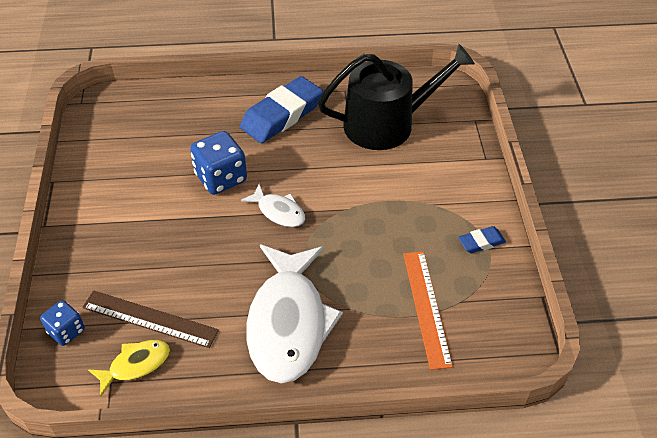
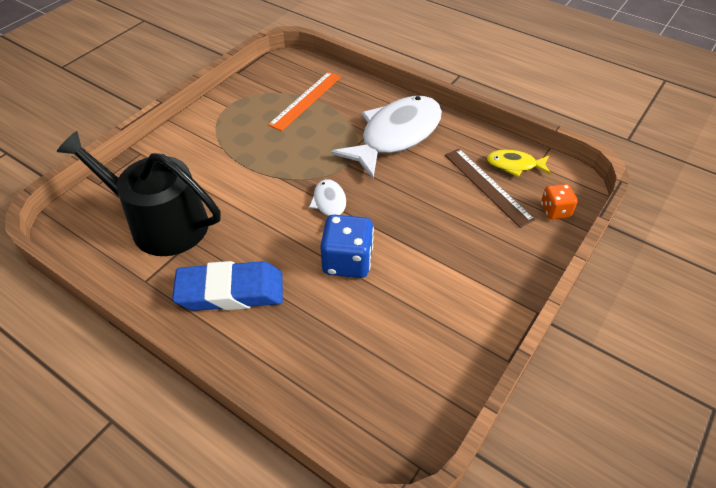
camera: 140 degrees left, 0 degrees up
blue dice [40,300,85,346] -> orange dice [541,184,578,220]
blue eraser [458,226,506,253] -> none

